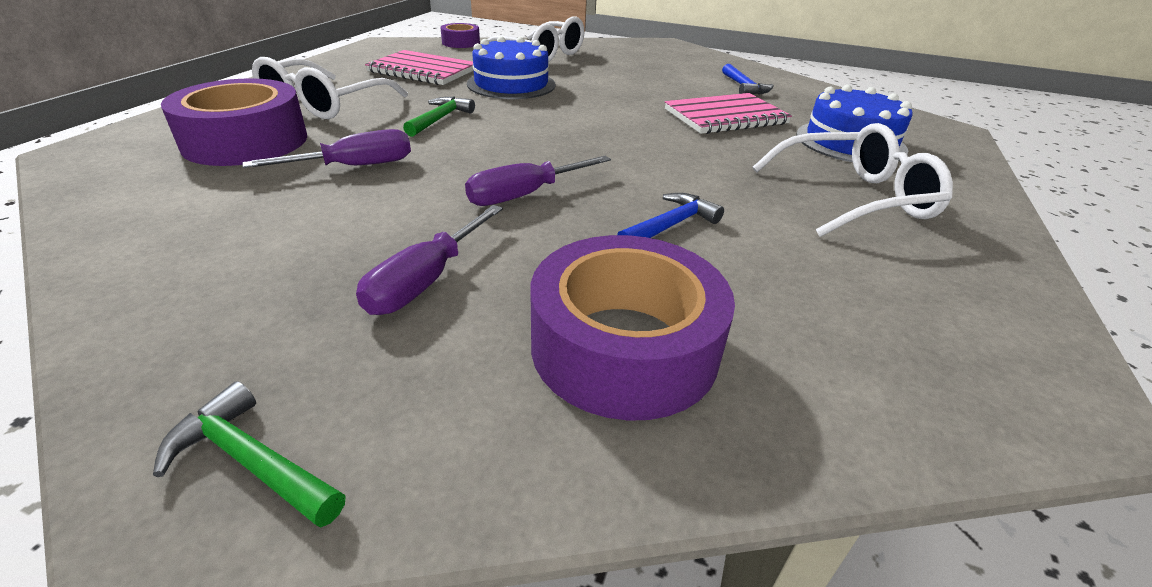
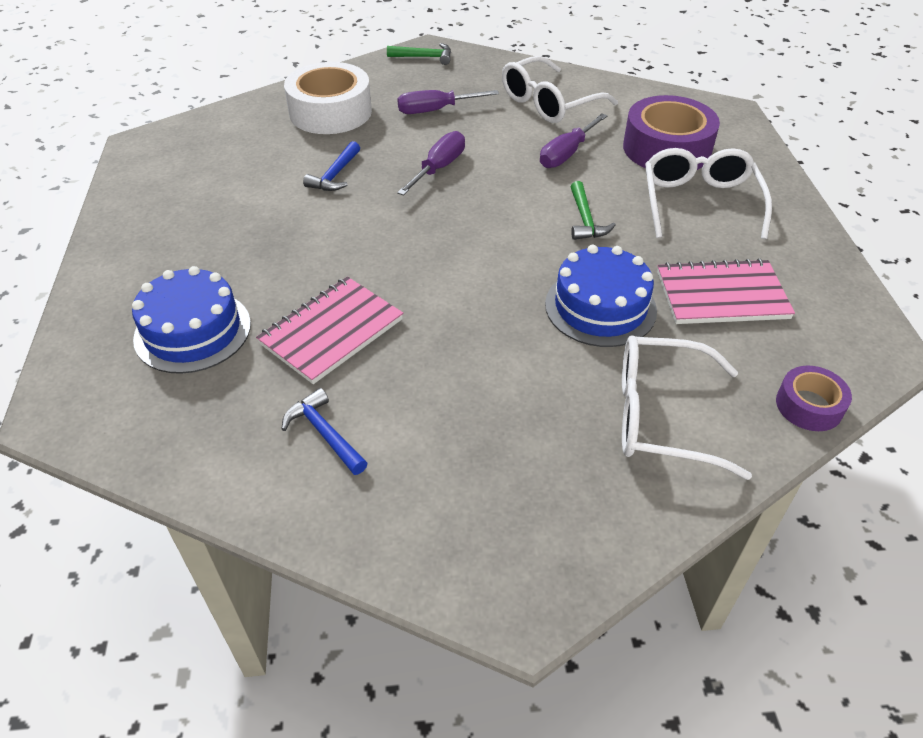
camera: 155 degrees right, 10 degrees up
purple screwdriver [356,205,503,315] -> purple screwdriver turned 105 degrees counterclockwise [397,90,499,114]
purple tape [531,235,735,421] -> white tape [284,62,372,134]
white glasses [752,123,953,237] -> white glasses moved to [502,56,618,123]

